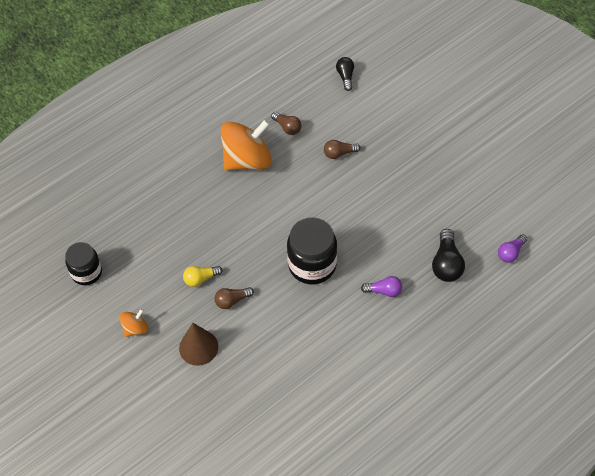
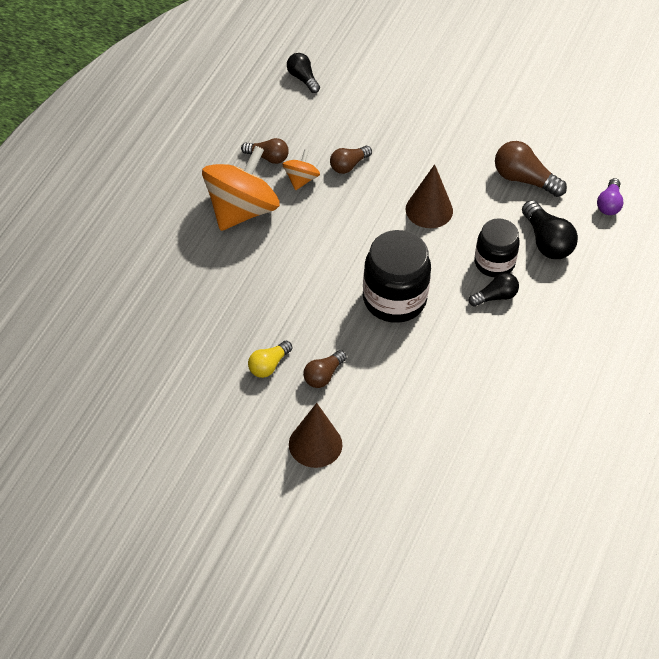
camera: 30 degrees left, 5 degrees down
black jar [65,242,102,285] -> black jar moved to [475,218,520,277]
orange spinning top [119,309,148,337] -> orange spinning top moved to [283,149,320,190]
purple light bulb [361,276,402,297] -> black light bulb [469,272,519,307]
none -> brown cone [406,164,453,228]
none -> brown light bulb [495,141,567,197]

